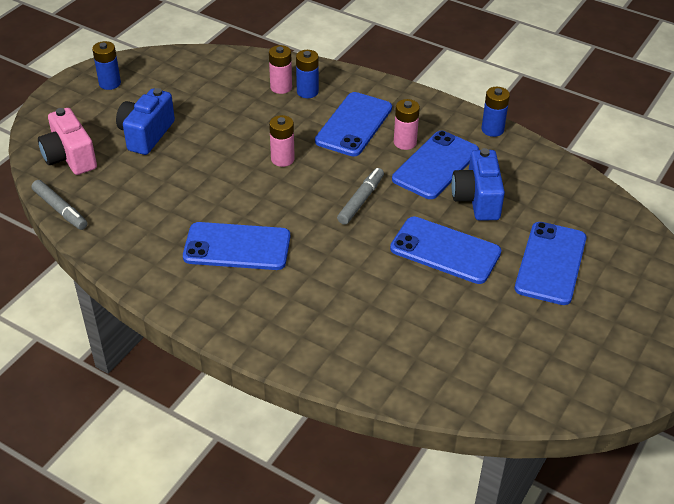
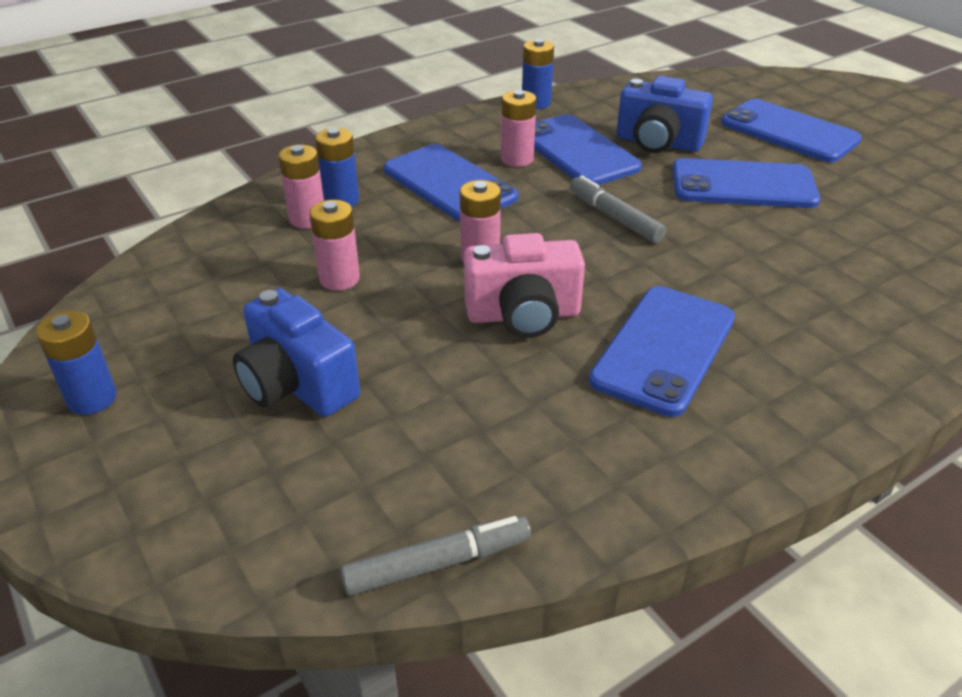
camera: 65 degrees left, 5 degrees down
pink camera [38,108,97,175] -> pink camera moved to [464,233,585,338]
blue phone [390,217,501,284] -> blue phone turned 45 degrees clockwise [672,158,820,208]
none -> pink battery [309,200,360,291]

